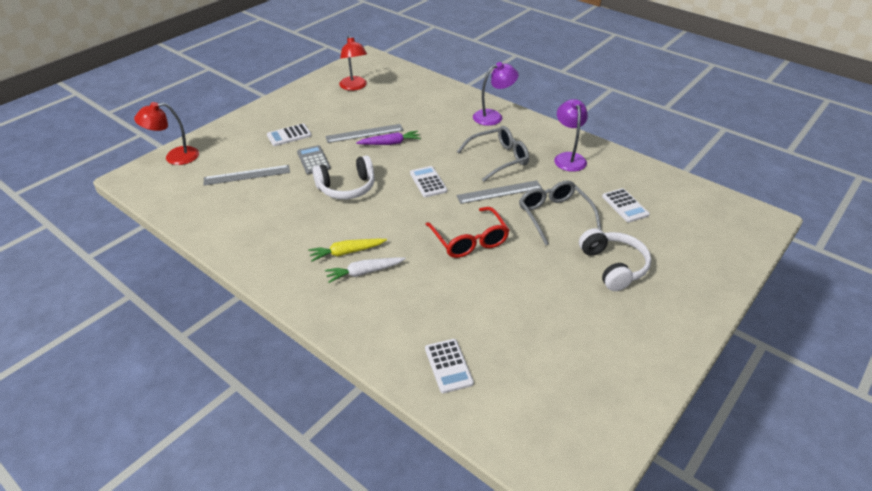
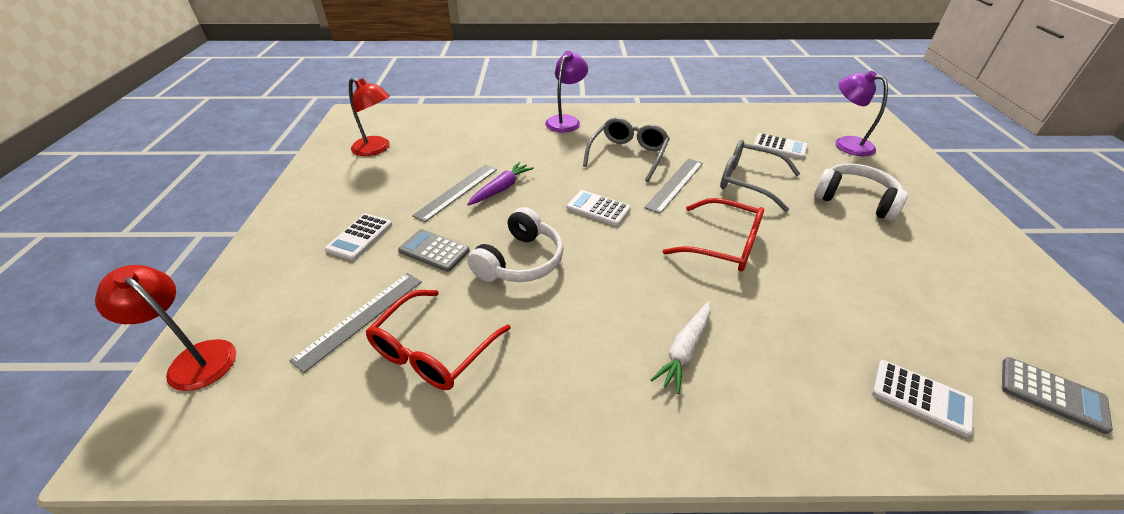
camera: 40 degrees left, 0 degrees up
red lamp [134,102,199,165] -> red lamp turned 90 degrees clockwise [95,265,236,391]
yellow carrot [308,239,387,262] -> none
purple lamp [554,99,588,172] -> purple lamp moved to [835,71,888,156]
none -> red glasses [366,290,511,390]
none -> grey calculator [1002,357,1113,434]

